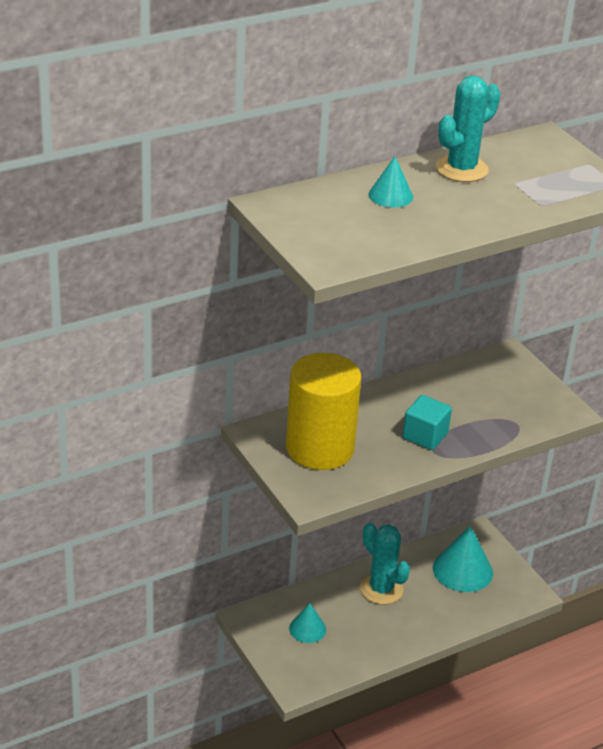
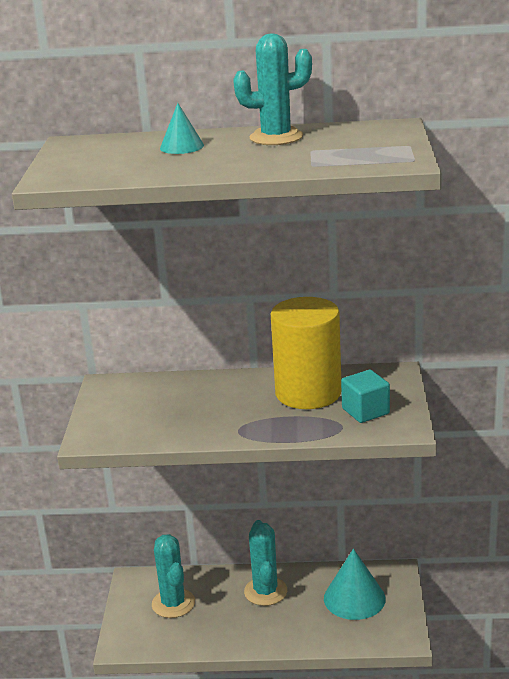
camera: 35 degrees right, 10 degrees down
yellow cylinder [286,353,362,470] -> yellow cylinder moved to [271,297,341,409]
turquoise cone [289,603,326,643] -> turquoise cactus [152,534,195,618]
turquoise cube [403,395,452,450] -> turquoise cube moved to [341,370,390,423]

